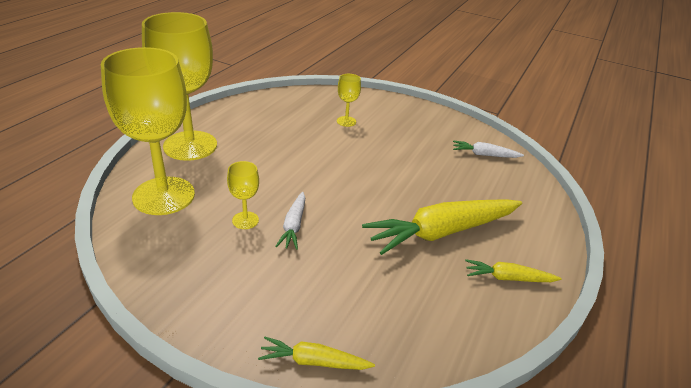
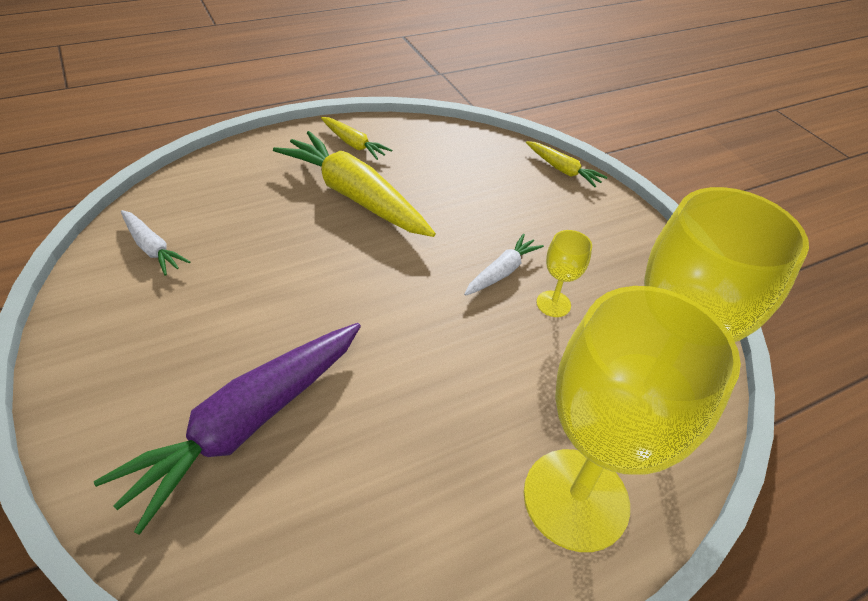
camera: 145 degrees left, 10 degrees up
yellow goblet [337,74,361,127] -> purple carrot [94,323,361,535]
yellow carrot [362,199,522,255] -> yellow carrot turned 150 degrees counterclockwise [273,131,436,237]

